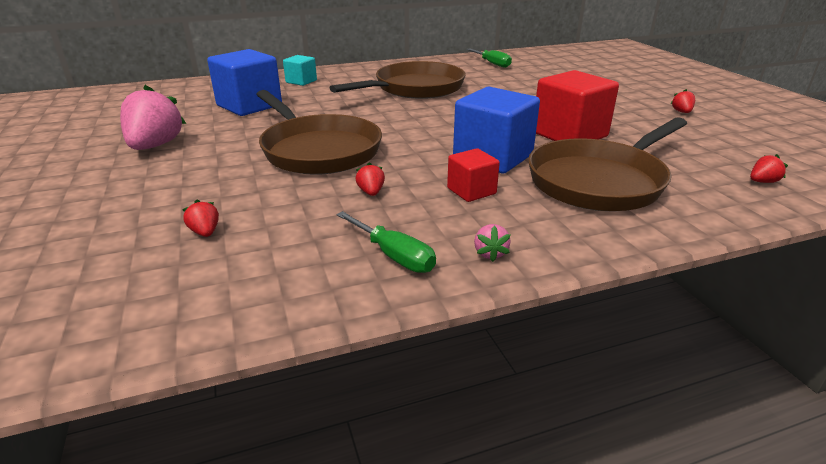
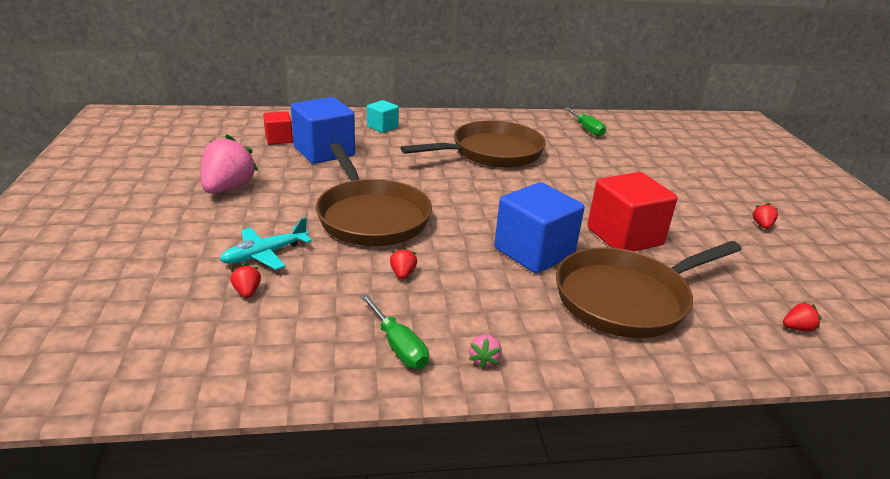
camera: 10 degrees right, 0 degrees up
red cube [447,148,500,202] -> red cube moved to [263,111,293,145]
none -> turquoise plane [219,217,312,270]

